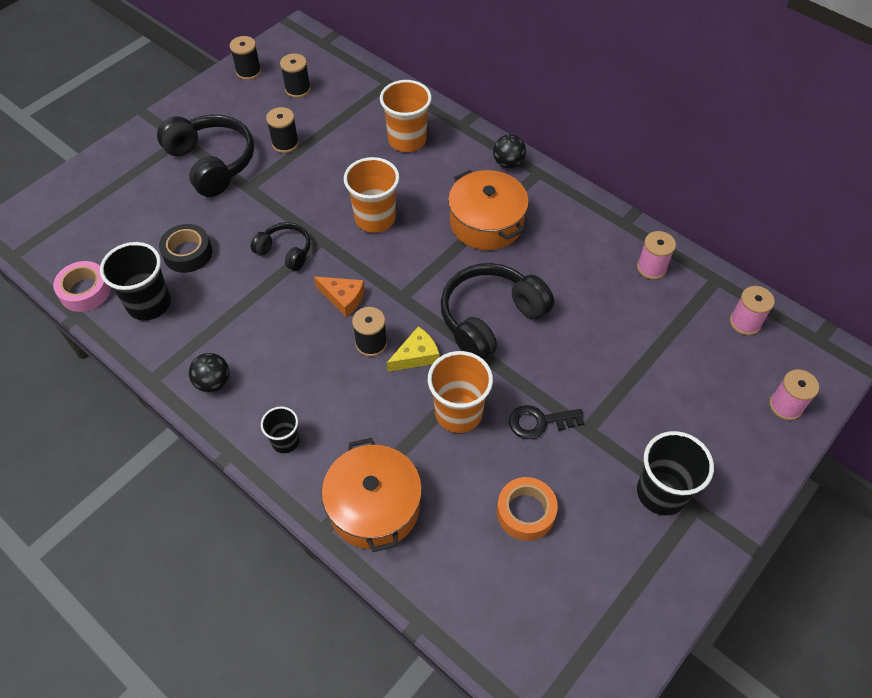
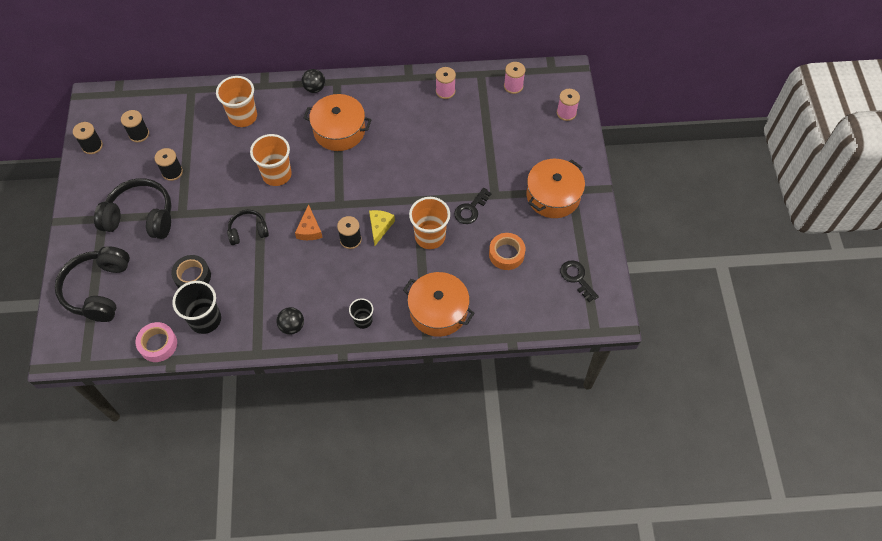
camera: 45 degrees left, 5 degrees up
orange cheese [314,276,365,317] -> orange cheese turned 105 degrees clockwise [295,204,323,240]
black headphones [441,263,554,360] -> black headphones moved to [55,246,130,322]
black cup [637,431,714,515] -> orange pot [527,159,585,218]
none -> black key [560,260,599,302]

